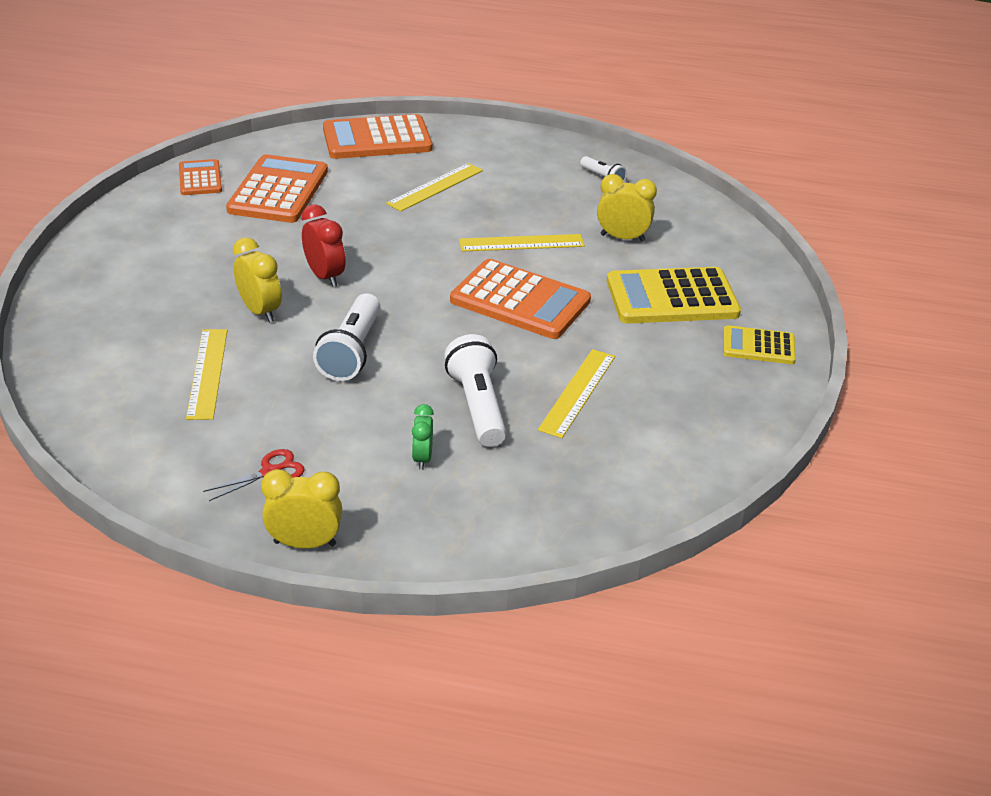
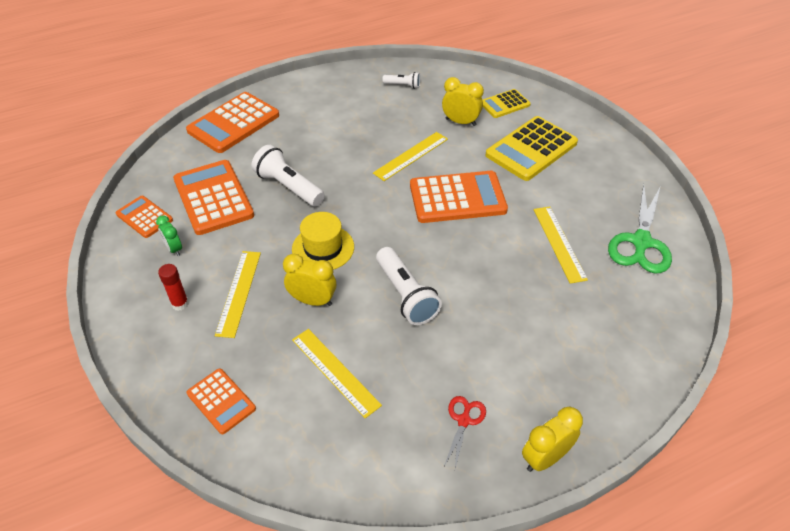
camera: 35 degrees left, 10 degrees up
red clock [302,204,345,287] -> yellow hat [292,212,354,270]
yellow ruler [386,163,483,211] -> yellow ruler moved to [215,251,261,338]
green clock [412,404,434,470] -> green clock moved to [156,215,182,256]
white flashlight [444,334,506,447] -> white flashlight moved to [252,145,325,207]
yellow clock [597,174,657,242] -> yellow clock turned 45 degrees clockwise [442,77,484,126]
yellow calculator [723,325,796,364] -> yellow calculator moved to [483,89,531,118]
none -> red glue stick [158,264,189,311]
none -> orange calculator [186,368,256,434]
none -> green scissors [608,184,672,273]

